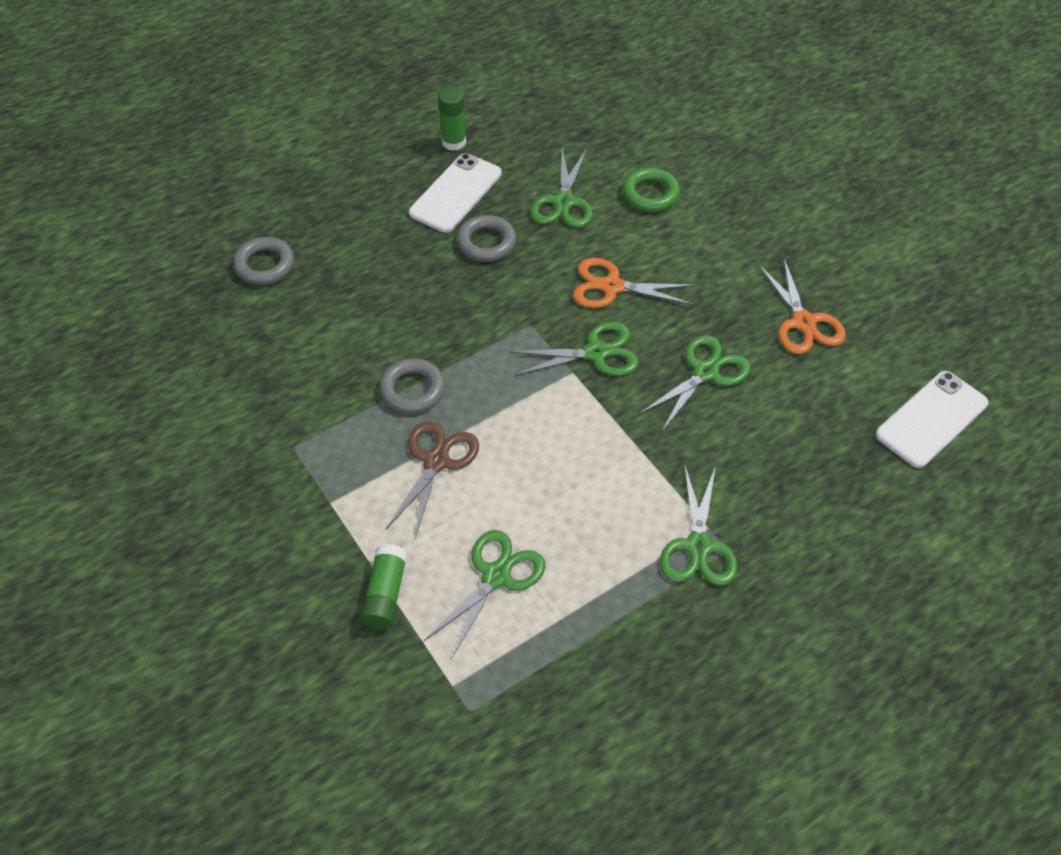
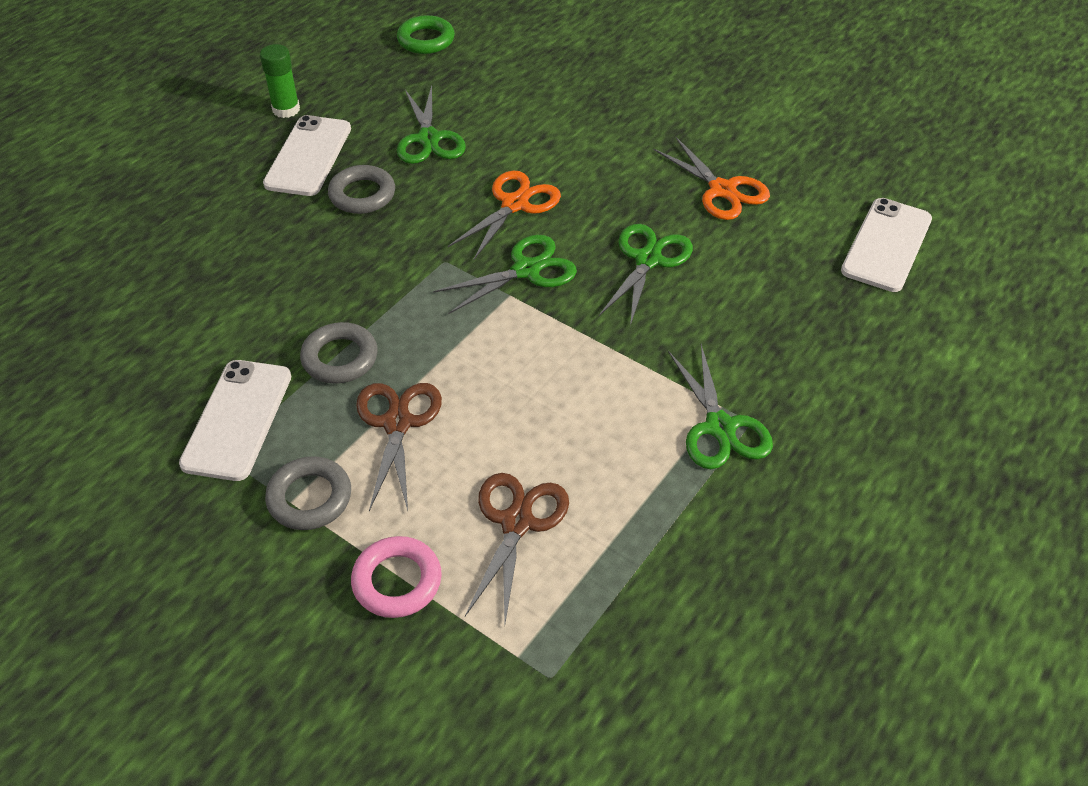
camera: 20 degrees left, 5 degrees down
grey ring [233,237,294,285] -> grey ring moved to [265,456,351,530]
green glue stick [360,544,408,629] -> pink ring [351,536,442,618]
green scissors [424,530,545,659] -> brown scissors [465,473,569,623]
orange scissors [573,258,696,308] -> orange scissors turned 135 degrees clockwise [448,171,561,261]
green ring [622,168,680,212] -> green ring moved to [397,15,455,54]
none -> white phone [179,360,291,481]

